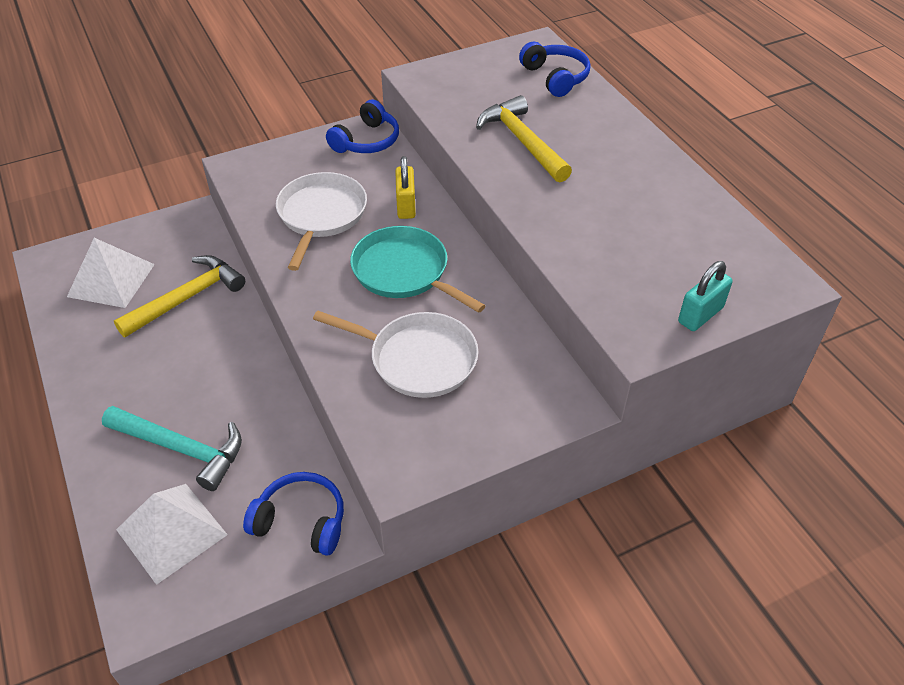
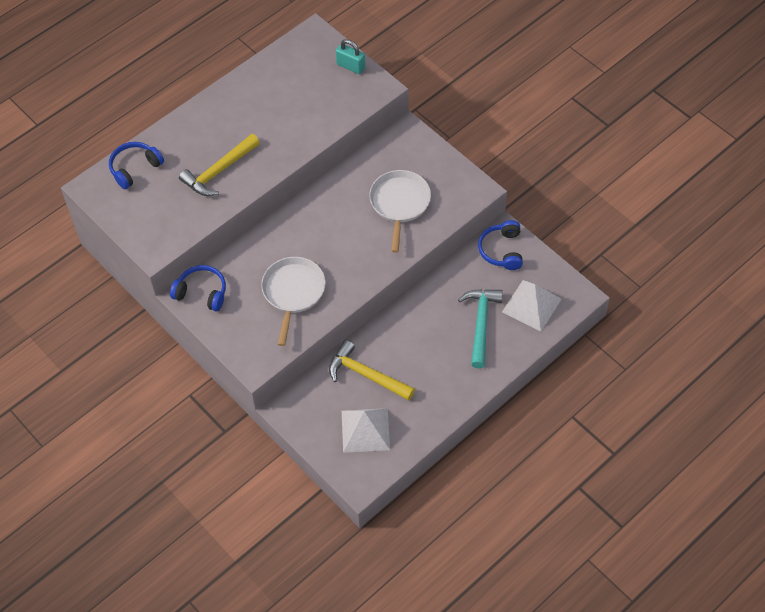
camera: 105 degrees left, 10 degrees up
white pan [276,172,367,271] -> white pan turned 105 degrees clockwise [261,257,326,346]
turquoise pan [350,226,486,313] -> none
yellow padlock [395,156,416,219] -> none

